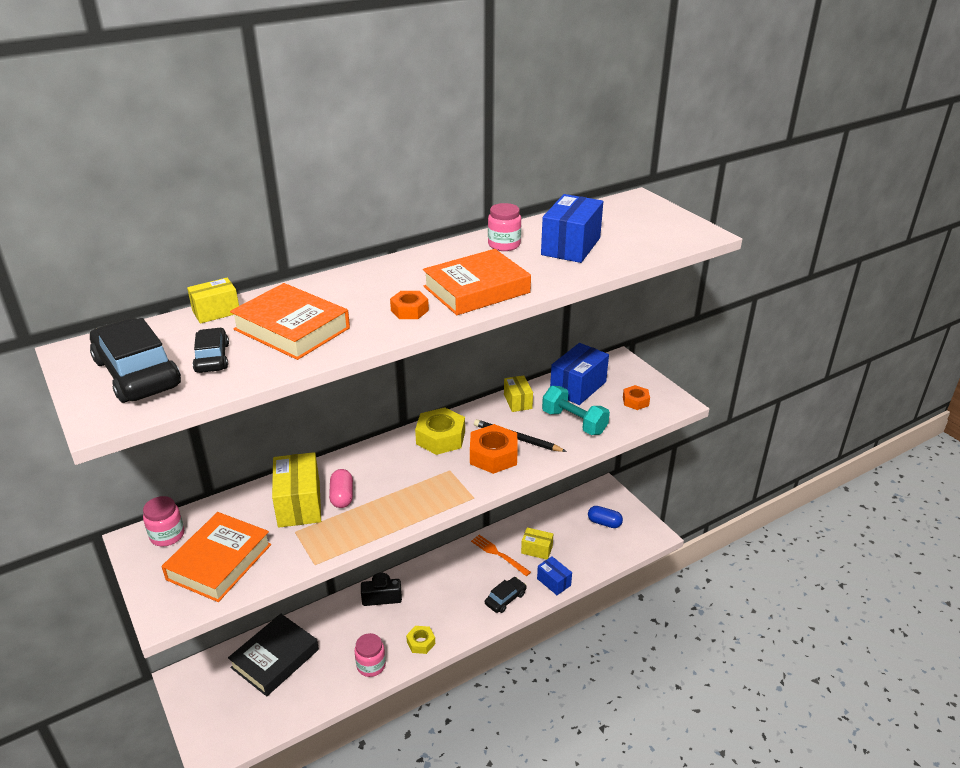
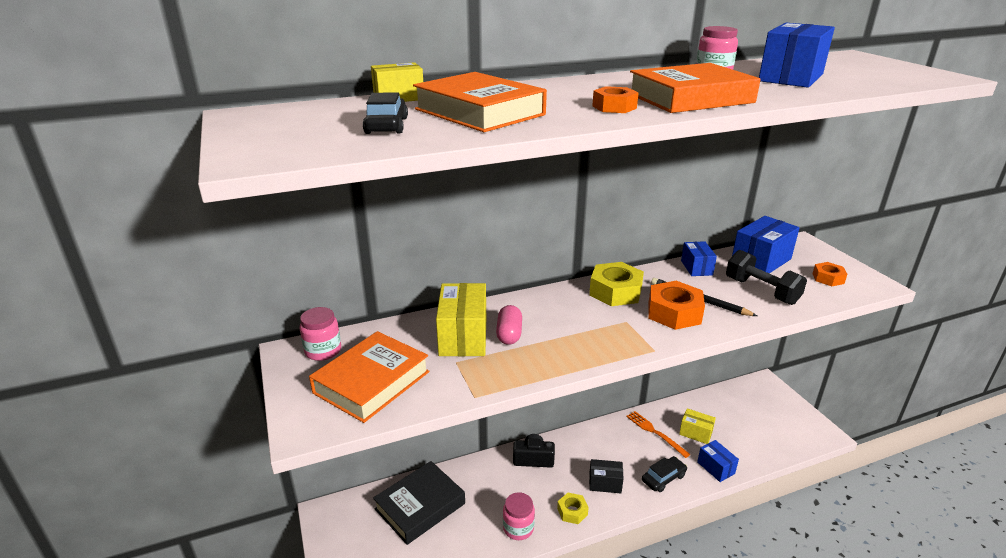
camera: 10 degrees right, 5 degrees down
black car [90,318,181,403] -> none
yellow box [504,375,533,412] -> blue box [681,241,717,276]
turquoise dumbbell [542,386,610,435] -> black dumbbell [726,250,807,305]
blue capsule [588,506,623,528] -> none
none -> black box [589,459,624,493]

